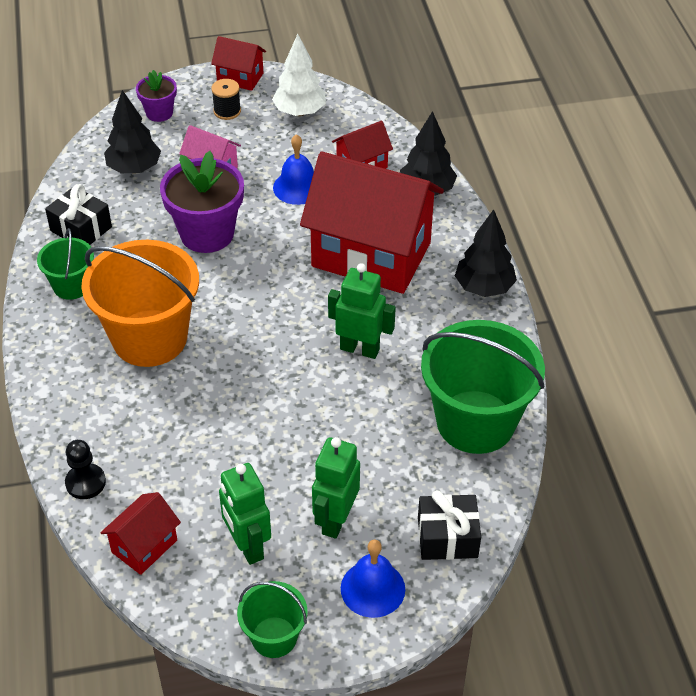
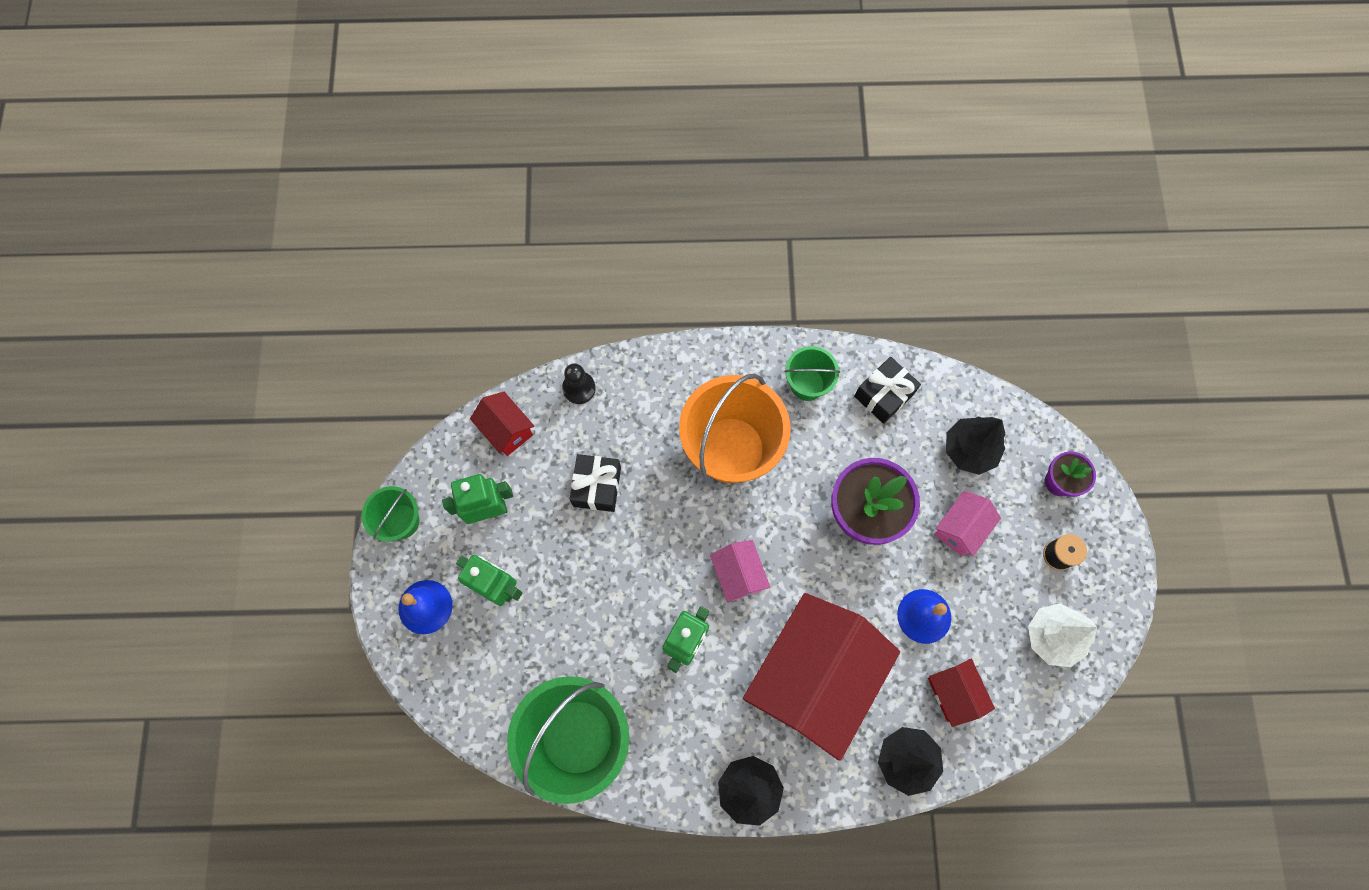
camera: 100 degrees right, 25 degrees up
red house [211,36,266,91] -> none
black gift [418,490,481,560] -> black gift moved to [570,454,621,512]
none -> pink house [710,540,770,603]

